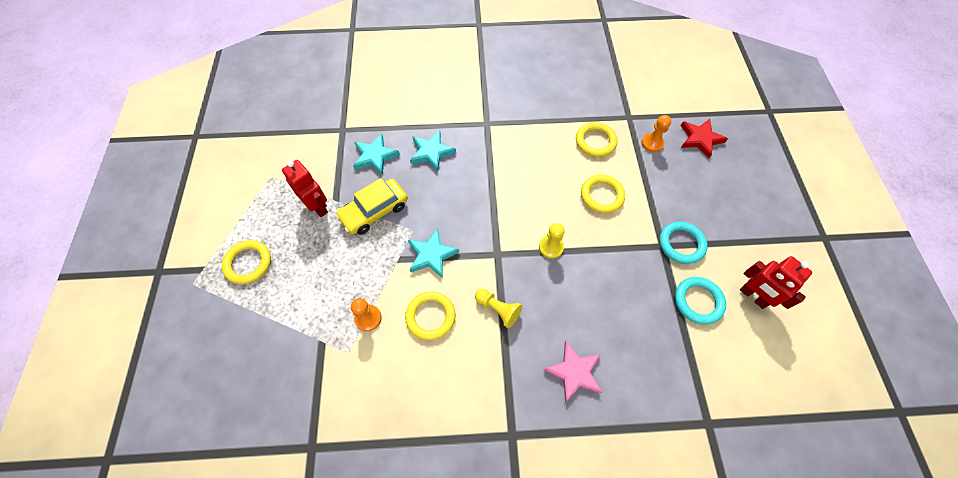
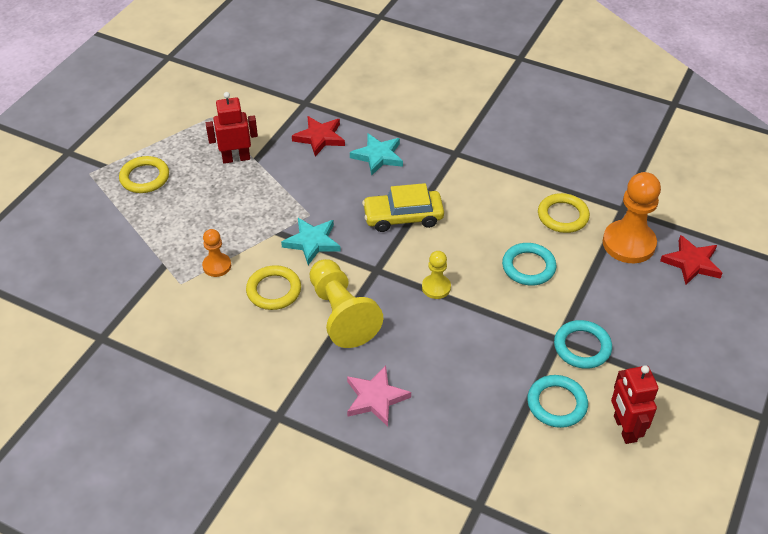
camera: 30 degrees right, 15 degrees down
red robot [282,160,328,217] -> red robot turned 90 degrees counterclockwise [206,92,258,164]
yellow car [336,178,408,235] -> yellow car moved to [362,183,444,232]
turquoise star [353,134,400,175] -> red star [292,116,345,156]
yellow pawn [475,289,522,328] -> yellow pawn [309,259,383,348], size x1.88
yellow ring [581,175,625,213] -> turquoise ring [502,243,556,286]
orange pawn [641,115,671,152] -> orange pawn [603,172,661,263], size x1.88

